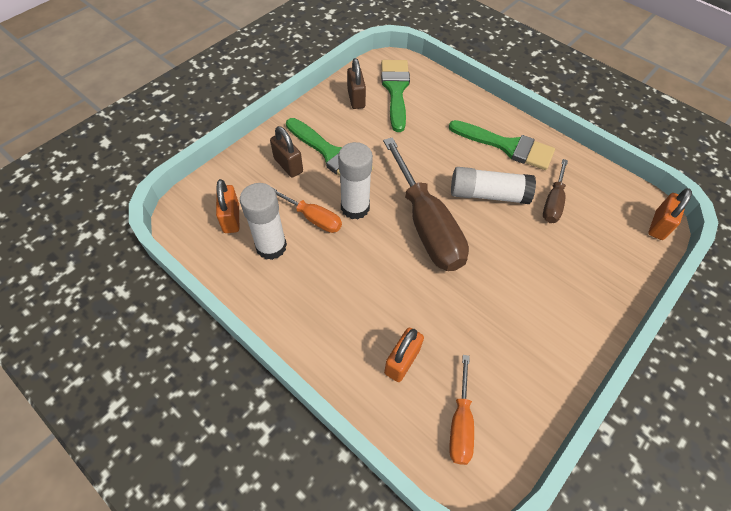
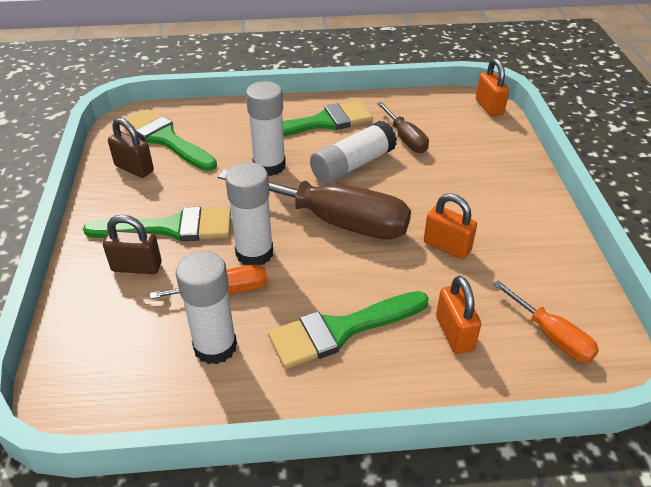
camera: 45 degrees left, 15 degrees down
orange padlock [216,179,239,233] -> orange padlock moved to [424,193,477,259]
none -> white glue stick [246,81,286,176]
none -> green brush [268,291,429,369]

